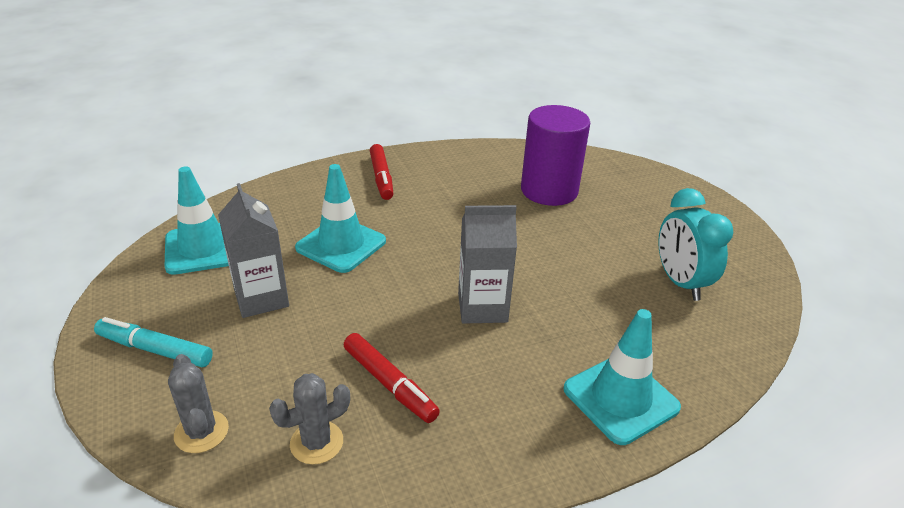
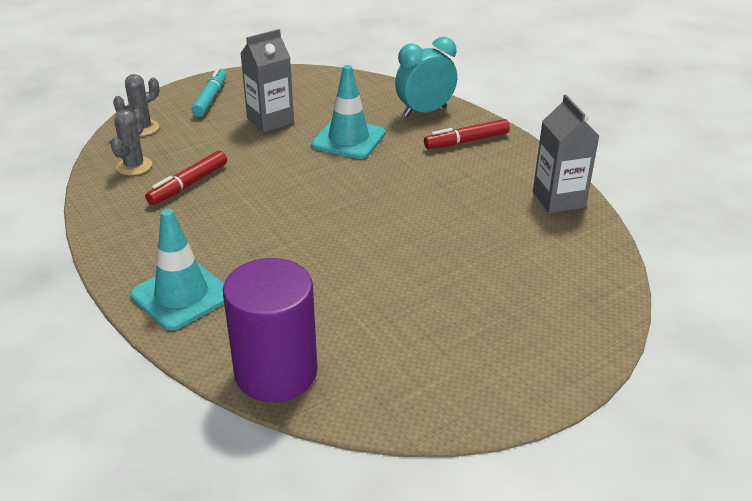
camera: 80 degrees right, 0 degrees up
turquoise traffic cone [165,167,229,275] -> none
grey cactus [269,373,350,465] -> grey cactus turned 60 degrees clockwise [110,109,152,175]
grey carton [458,205,517,324] -> grey carton moved to [533,95,599,213]
purple cylinder [521,105,590,206] -> purple cylinder moved to [223,258,317,402]
turquoise clock [658,188,733,301] -> turquoise clock moved to [395,37,457,117]

